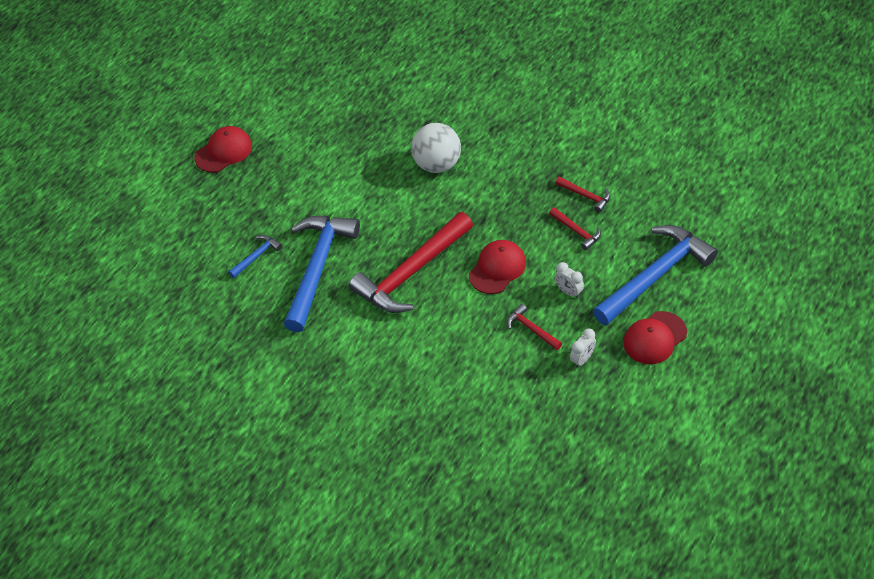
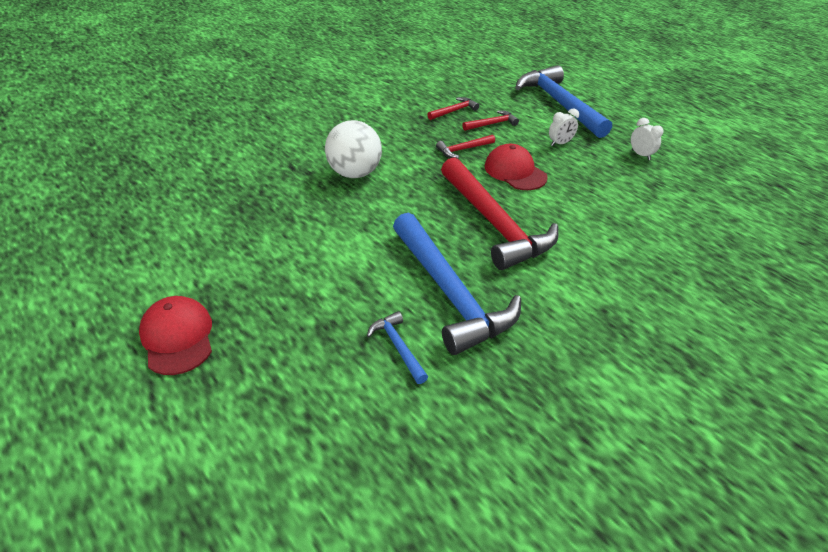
camera: 75 degrees left, 10 degrees down
blue hammer [284,216,360,332] -> blue hammer turned 150 degrees counterclockwise [393,213,521,355]
red hammer [507,304,562,350] -> red hammer moved to [436,135,495,158]
red cap [623,311,687,364] -> none

